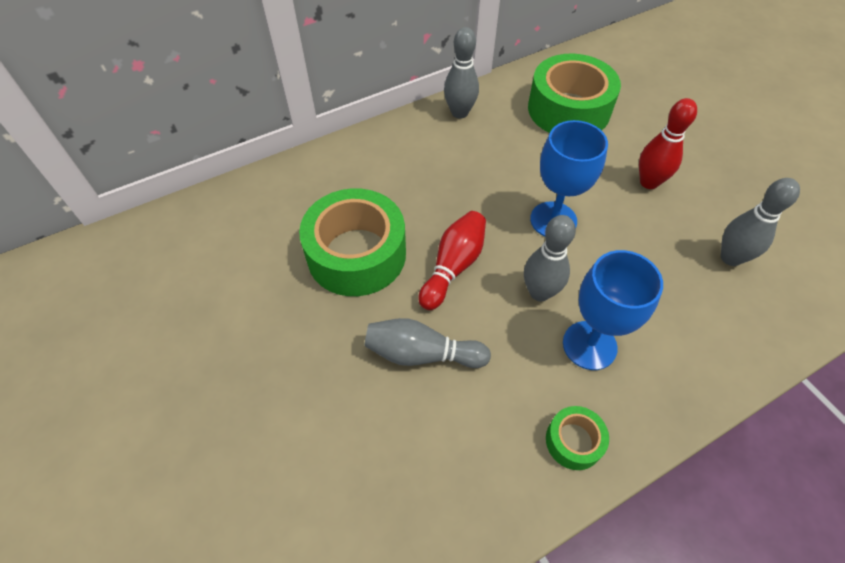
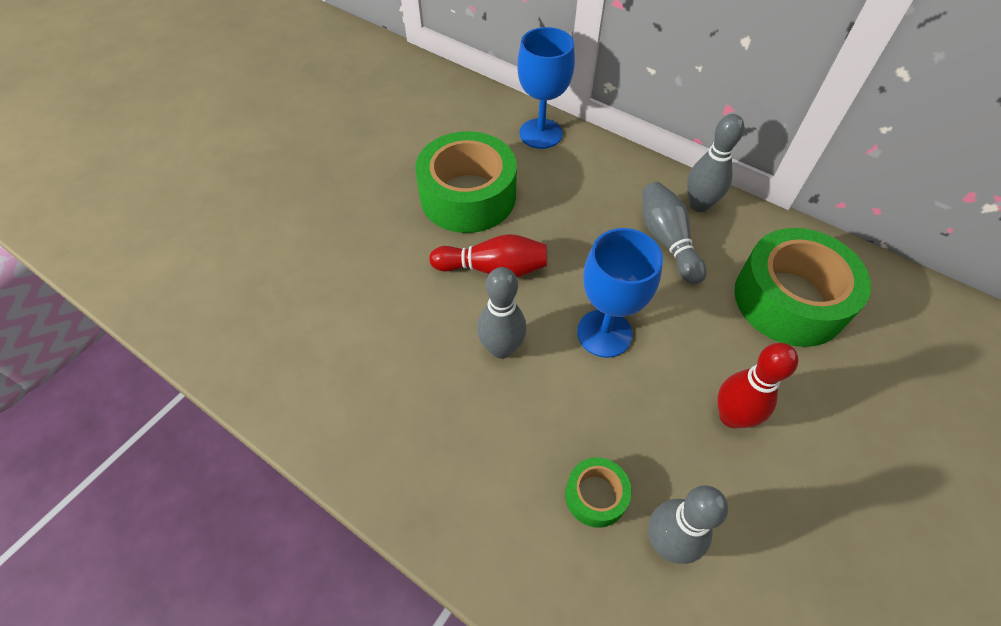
camera: 65 degrees right, 0 degrees up
grey bowling pin [364,318,491,368] -> grey bowling pin moved to [642,182,707,284]
green tape [546,406,609,470] -> green tape moved to [565,457,632,528]
blue goblet [563,250,663,370] -> blue goblet moved to [517,27,575,149]

